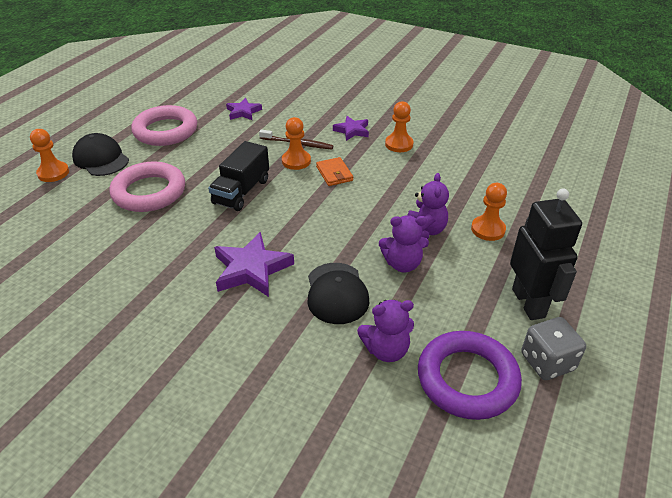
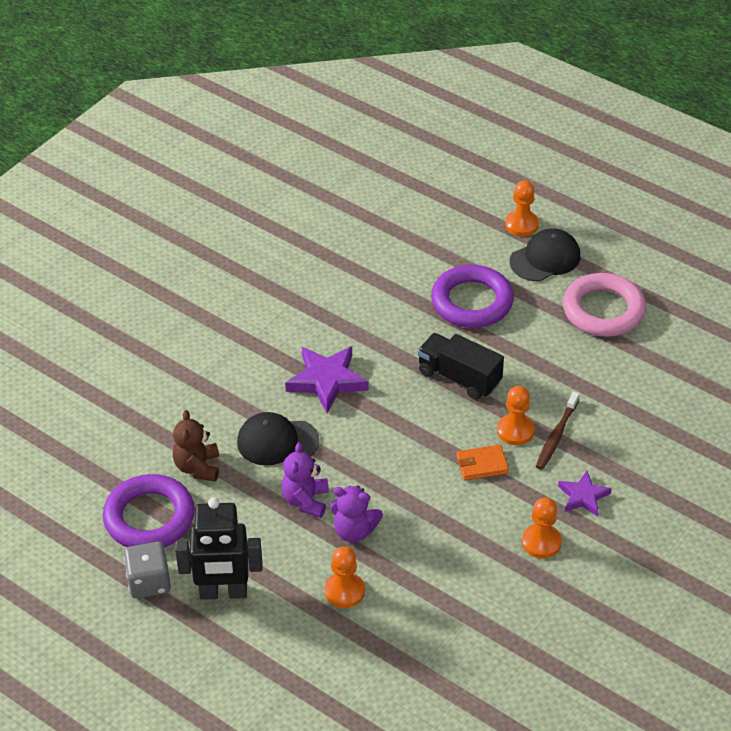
camera: 100 degrees right, 5 degrees up
pink ring [109,161,185,212] -> purple ring [431,265,514,328]
purple star [226,98,262,120] -> none
purple teddy bear [357,300,414,362] -> brown teddy bear [173,410,219,482]

